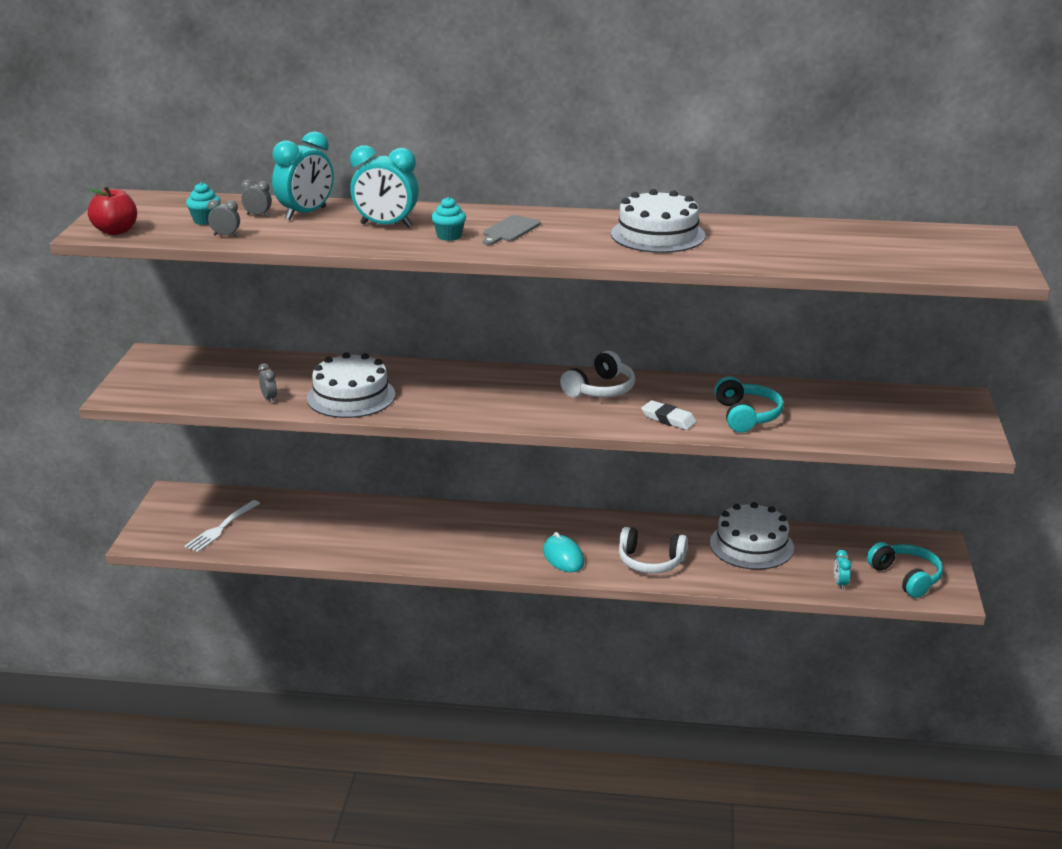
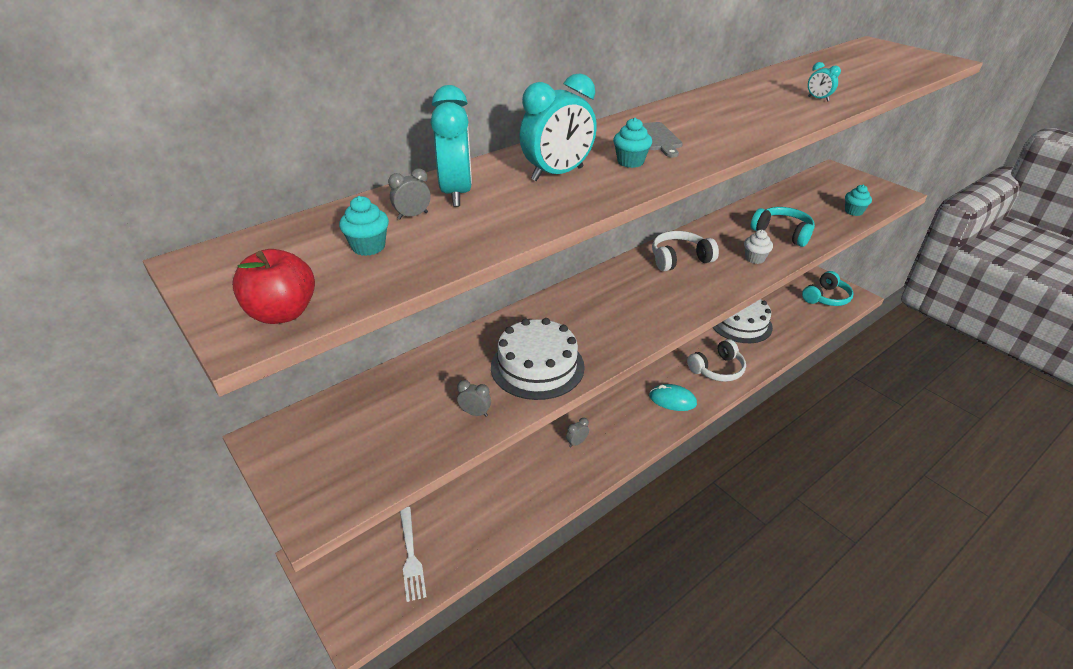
camera: 45 degrees left, 10 degrees up
grey clock [208,199,240,237] -> grey clock moved to [566,418,589,447]
white headphones [560,351,635,398] -> white headphones turned 105 degrees counterclockwise [652,231,719,271]
white cake [611,189,706,253] -> none
white eraser [641,400,697,430] -> white cupcake [744,230,773,264]
turquoise clock [834,550,851,590] -> turquoise clock moved to [808,62,841,102]
turquoise headphones [867,542,943,598] -> turquoise headphones turned 120 degrees clockwise [802,271,853,306]
none -> turquoise cupcake [845,185,872,216]

